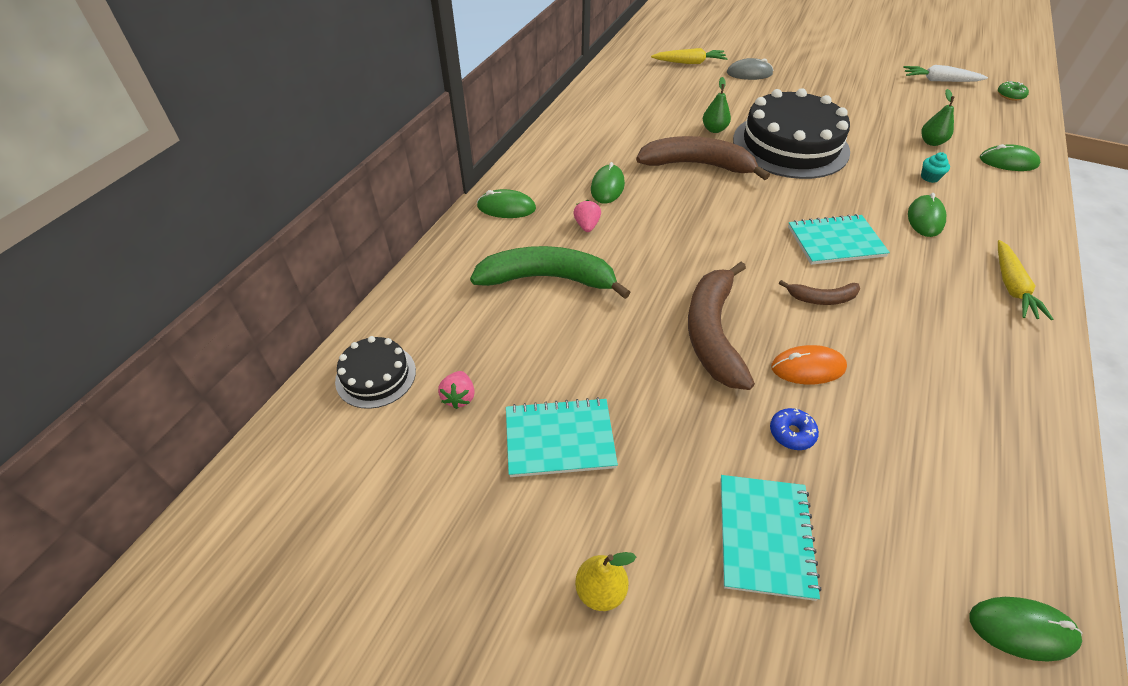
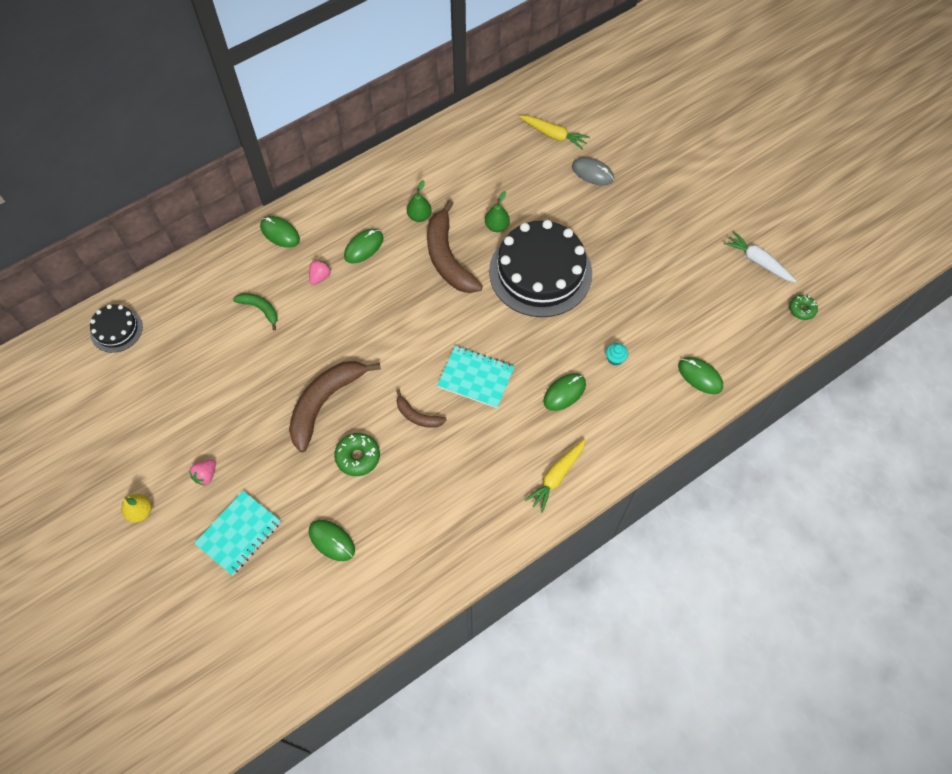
camera: 30 degrees right, 15 degrees up
pink strawberry [438,371,475,409] -> pink strawberry moved to [189,459,216,486]
green banana [470,246,631,299] -> green banana [233,293,278,330], size x0.50
turquoise notebook [506,397,618,477] -> none
brown banana [636,136,770,180] -> brown banana turned 150 degrees counterclockwise [427,200,483,293]
blue donut [770,408,819,450] -> none
orange mouse [771,345,847,384] -> green donut [334,433,380,476]
green pear [921,89,955,146] -> green pear moved to [407,180,432,222]
green mouse [969,597,1082,662] -> green mouse moved to [309,520,355,561]

